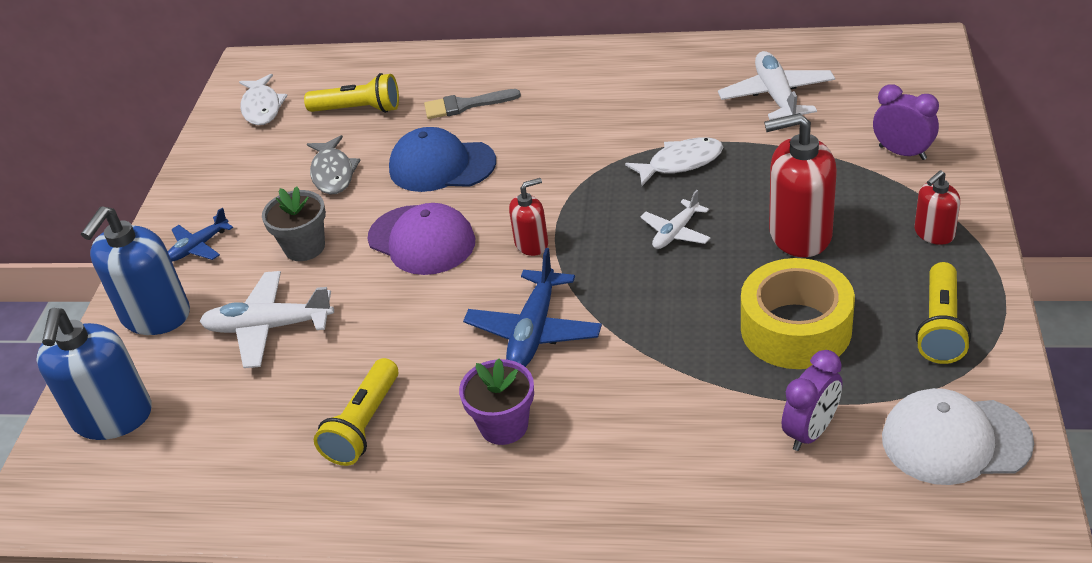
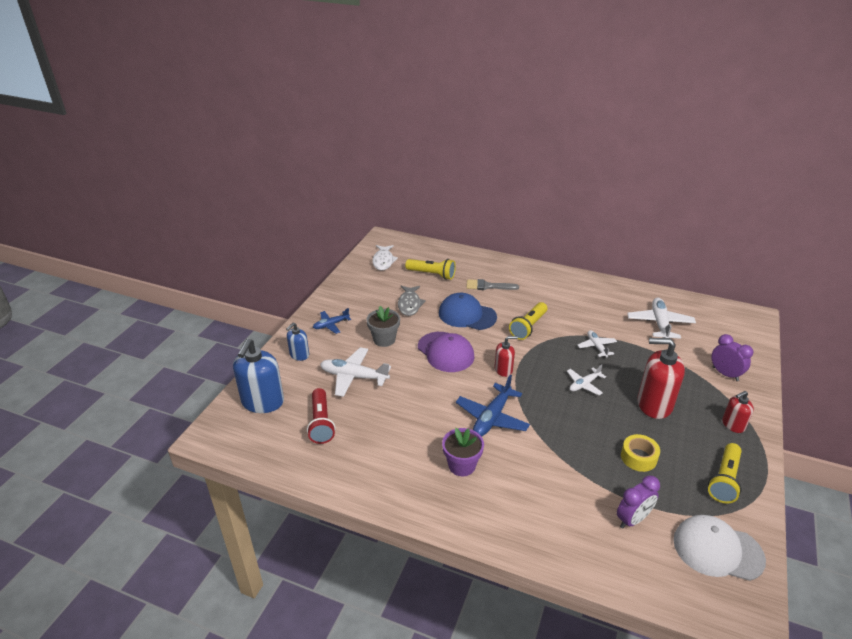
camera: 10 degrees right, 5 degrees down
blue soap dispenser [81,206,190,335] -> blue soap dispenser [286,323,309,361], size x0.54
yellow flashlight [314,358,398,466] -> yellow flashlight moved to [509,302,547,340]
white fish [625,137,723,186] -> white plane [578,330,617,358]
yellow tape [741,258,855,369] -> yellow tape [621,434,660,472], size x0.56
none -> red flashlight [307,388,335,444]

